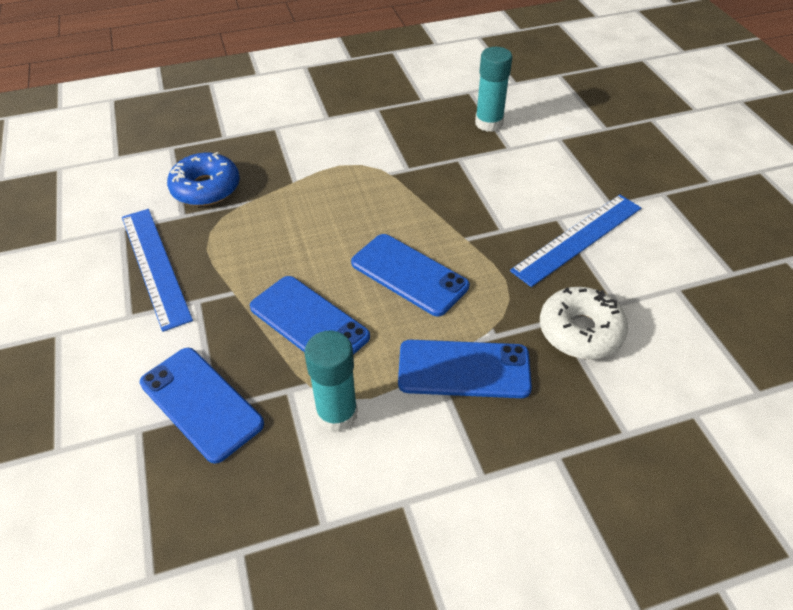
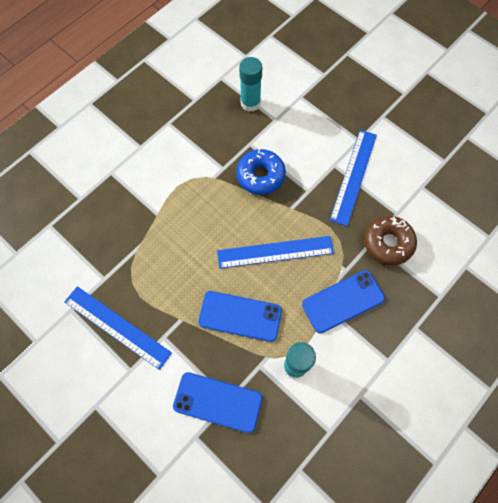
camera: 30 degrees left, 20 degrees up
blue donut [167,152,240,206] -> blue donut moved to [236,149,286,195]
blue phone [351,234,469,317] -> blue ruler [217,236,334,269]
white donut [540,287,628,359] -> brown donut [364,216,417,266]

